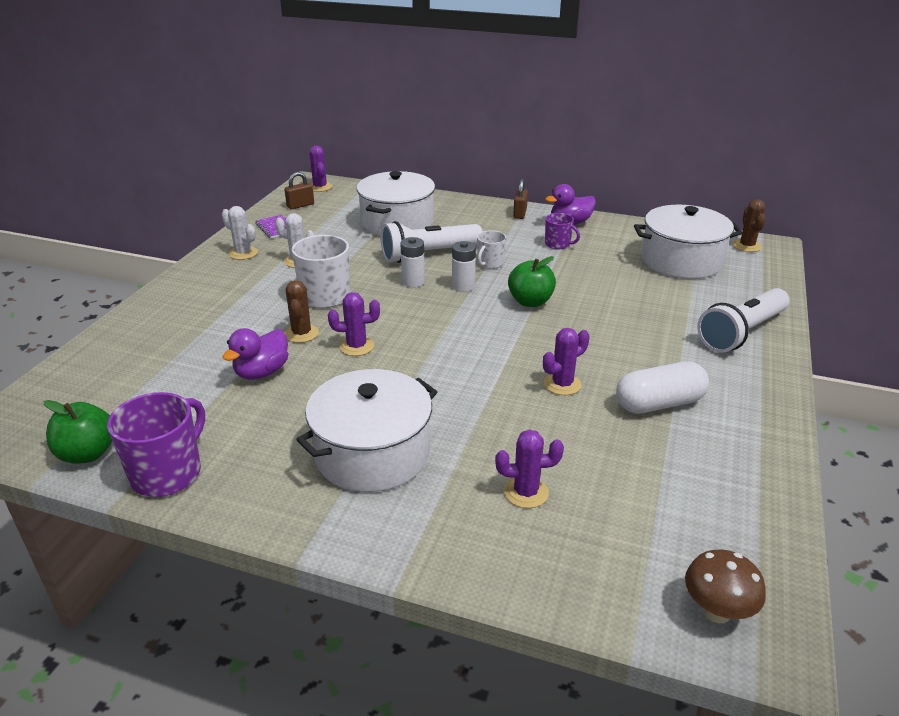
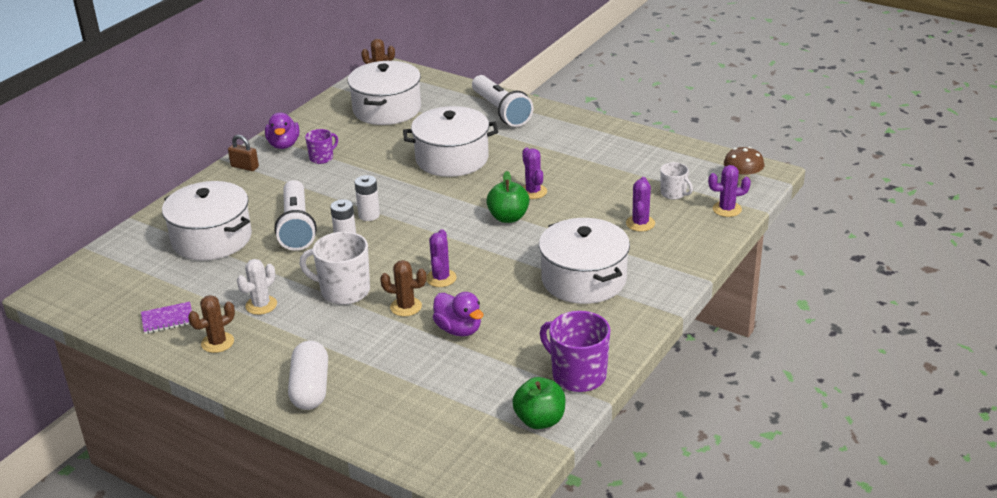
camera: 75 degrees left, 0 degrees up
white cactus [222,206,258,260] -> brown cactus [188,295,235,353]
brown padlock [284,172,314,209] -> none
purple cactus [309,145,332,192] -> purple cactus moved to [708,165,751,217]
white mug [477,230,506,269] -> white mug moved to [660,162,693,200]
green apple [508,256,556,307] -> green apple moved to [486,171,529,223]
white capsule [616,361,709,414] -> white capsule moved to [288,341,328,410]
none -> white pot [403,106,498,177]

